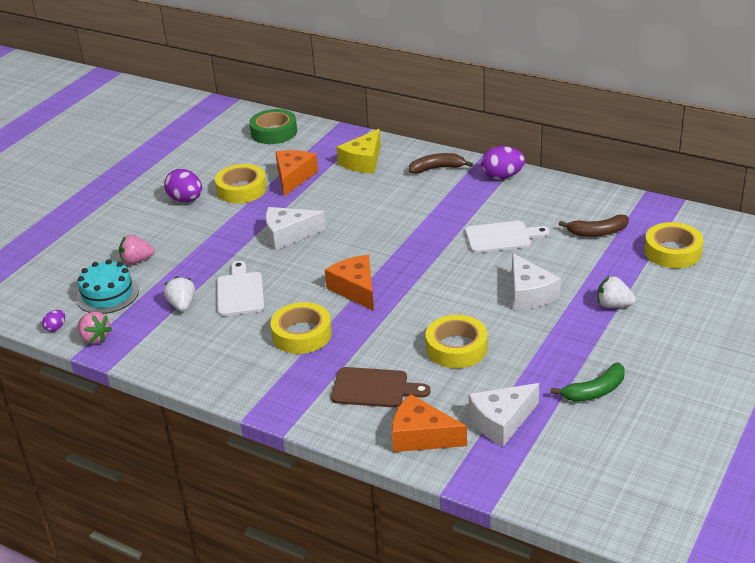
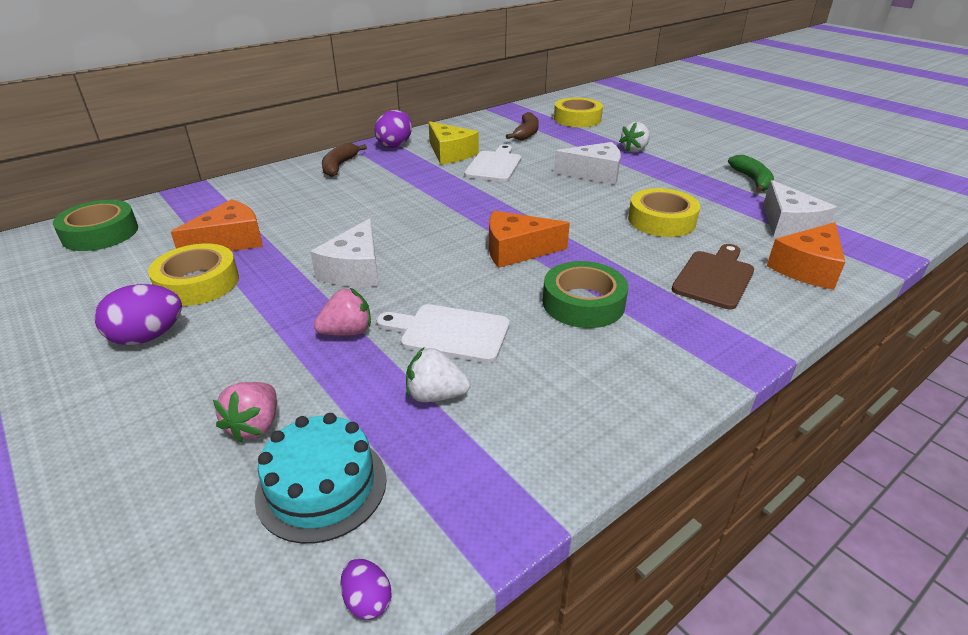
camera: 70 degrees left, 0 degrees up
pink strawberry [78,312,112,344] -> pink strawberry moved to [314,288,371,336]
yellow tape [270,302,332,354] -> green tape [543,261,628,328]
orange cheese [275,150,318,196] -> orange cheese turned 105 degrees clockwise [171,199,263,251]
yellow cheese [336,129,381,173] -> yellow cheese moved to [429,121,479,164]

